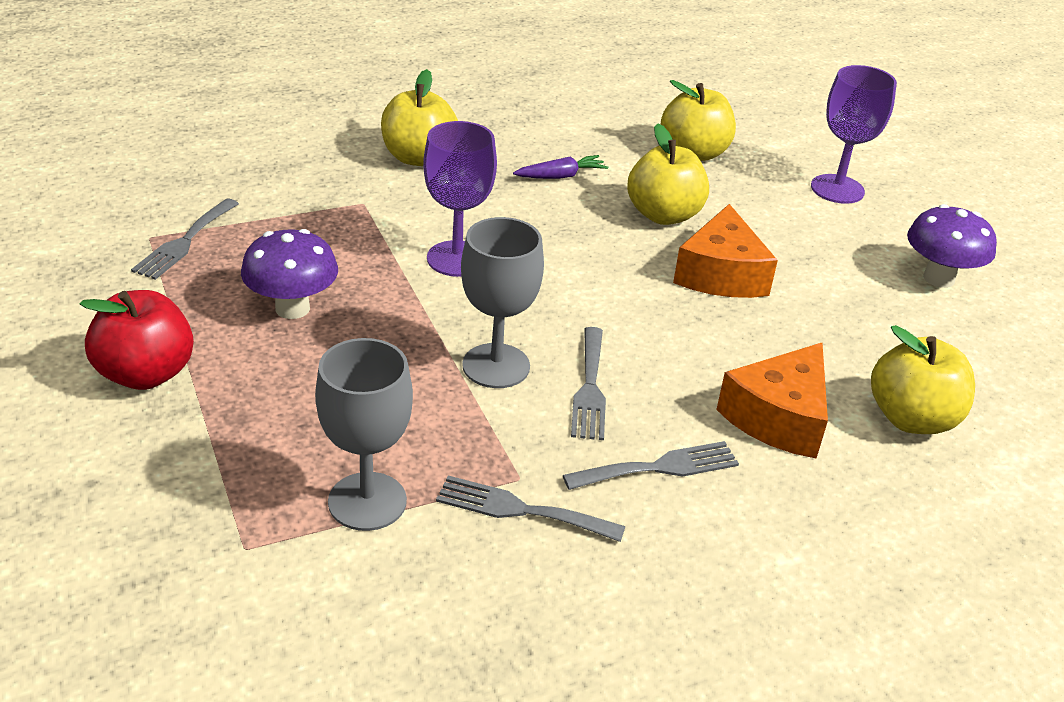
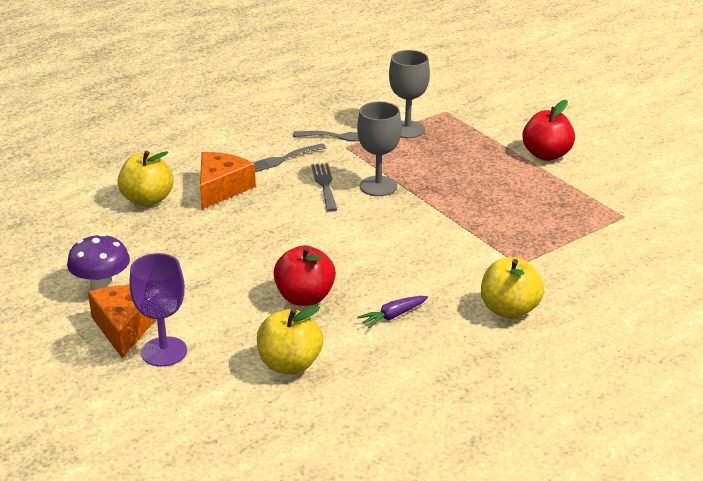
camera: 170 degrees right, 5 degrees down
grey fork [131,199,239,280] -> none
purple mushroom [241,229,338,319] -> none
purple goblet [423,121,497,277] -> none
yellow apple [627,123,709,225] -> red apple [273,245,336,306]
orange cheese [673,204,778,298] -> orange cheese moved to [88,285,156,358]

